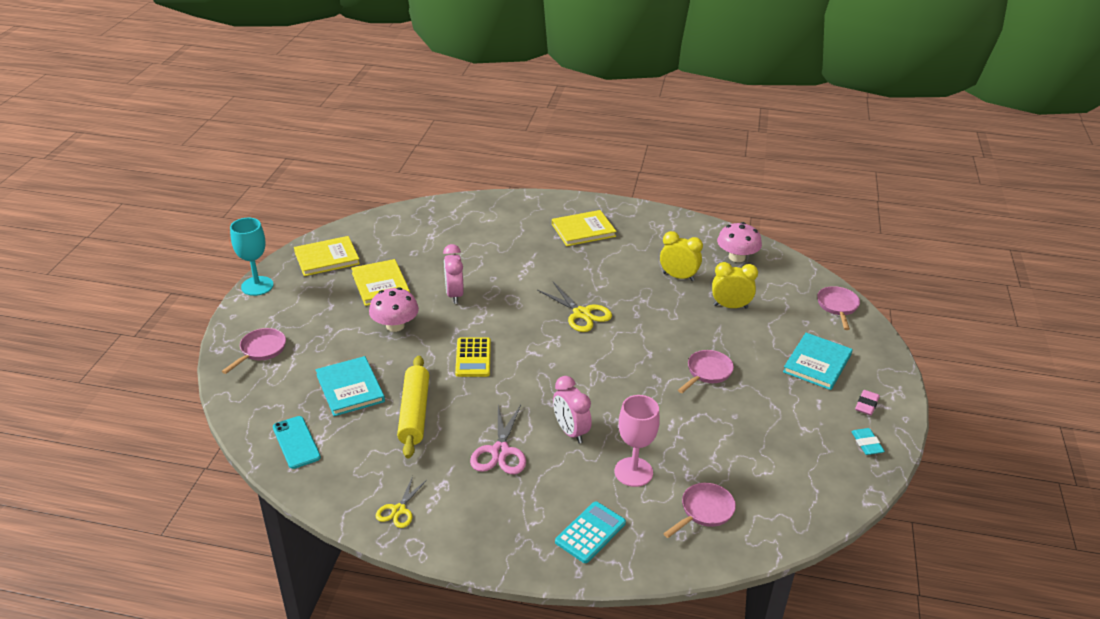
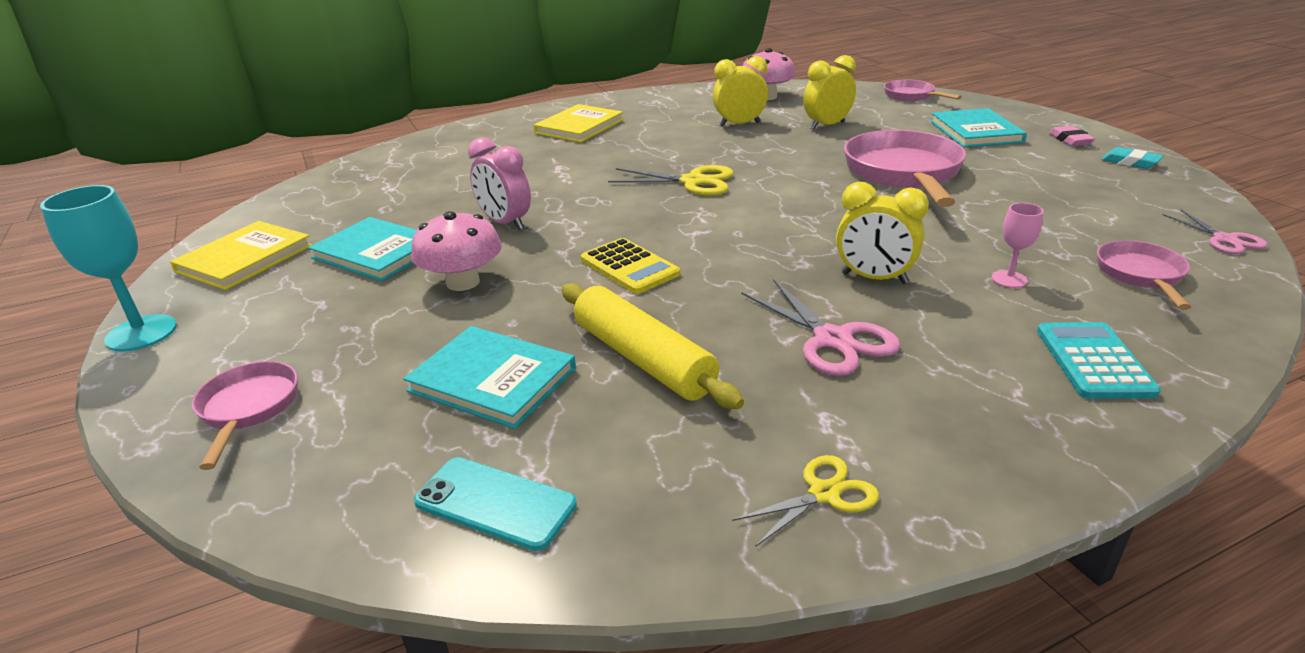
camera: 35 degrees left, 5 degrees down
yellow book [351,259,410,306] -> turquoise book [308,217,417,282]
yellow scissors [376,476,427,528] -> yellow scissors turned 105 degrees counterclockwise [732,455,879,547]
pink clock [553,376,592,444] -> yellow clock [836,182,929,284]
pink goblet [615,395,660,487] -> pink goblet [992,203,1044,288], size x0.54
pink pan [678,350,734,393] -> pink pan [844,130,966,207], size x1.88
none -> pink scissors [1162,210,1268,254]

